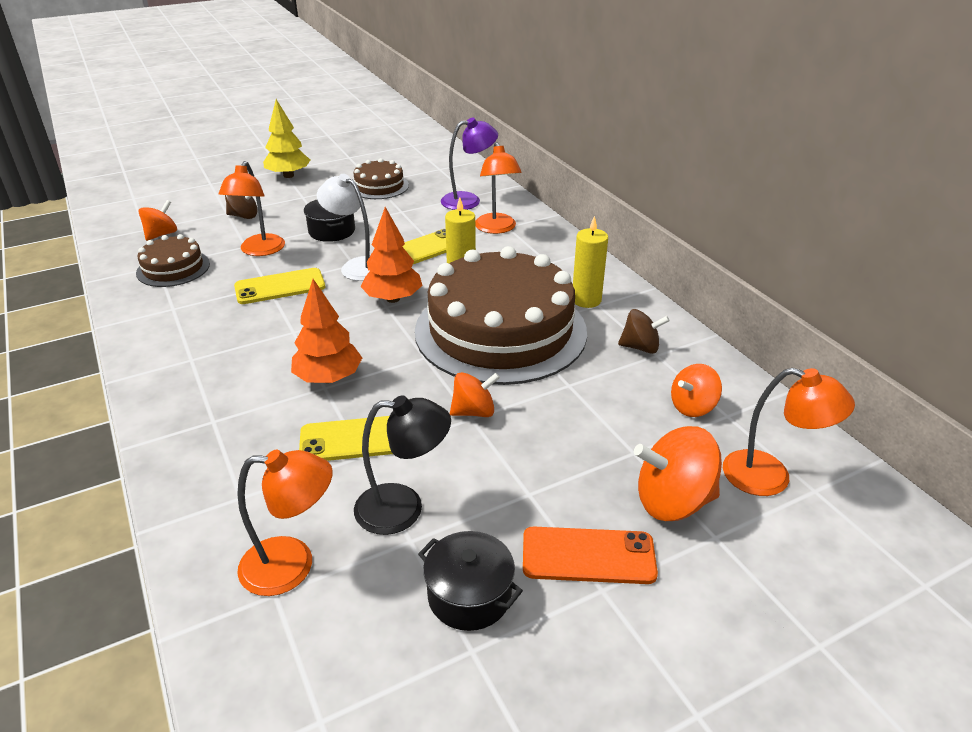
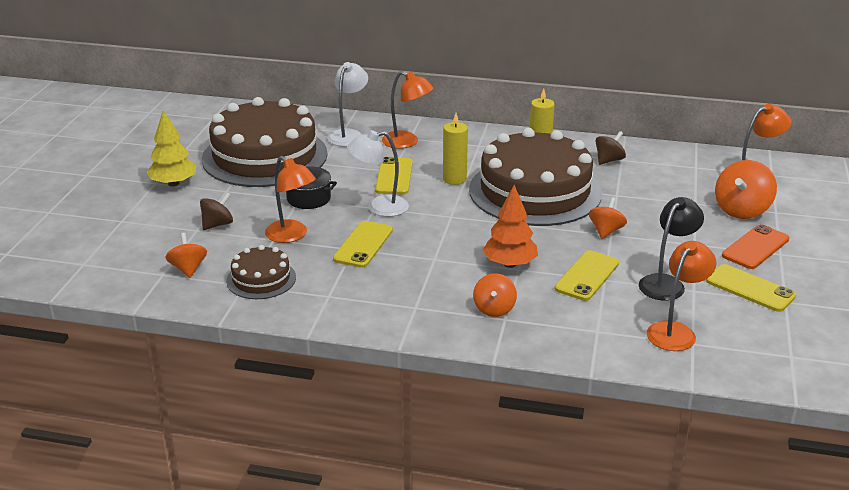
camera: 50 degrees left, 5 degrees down
brown cake [353,158,409,199] -> brown cake [202,97,328,187], size x2.17
orange tree [360,207,423,303] -> none
black pot [418,531,523,631] -> yellow phone [706,264,796,312]
purple lamp [441,117,498,210] -> white lamp [327,62,368,147]
orange spinning top [671,364,722,417] -> orange spinning top moved to [473,273,517,317]

